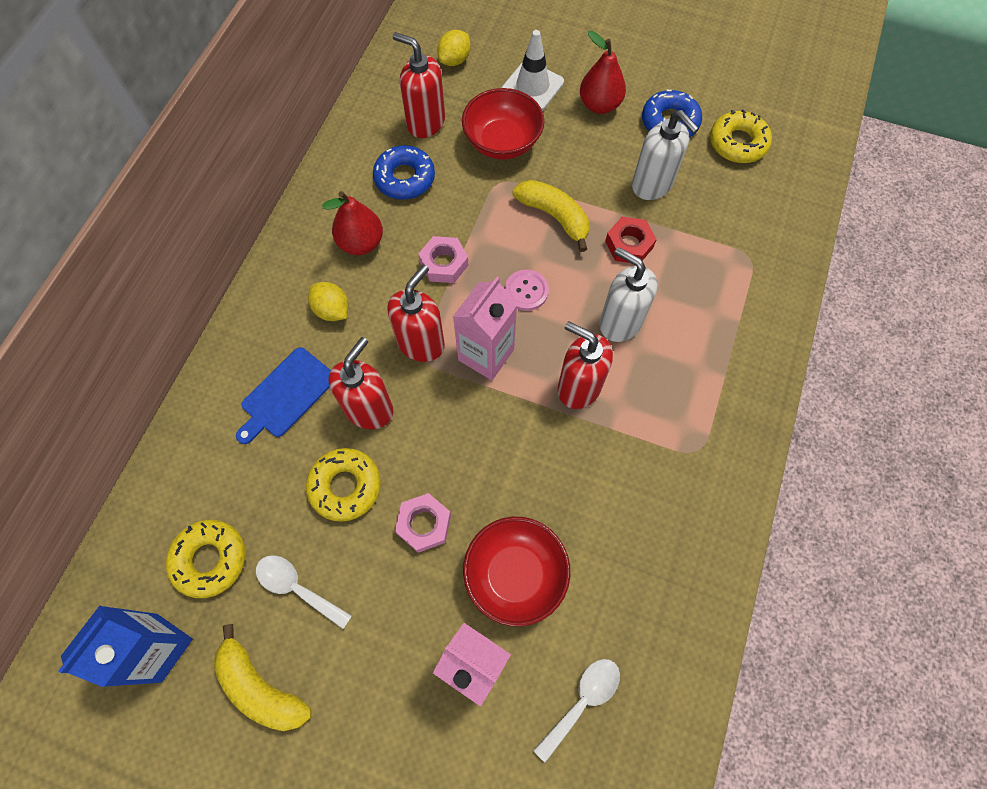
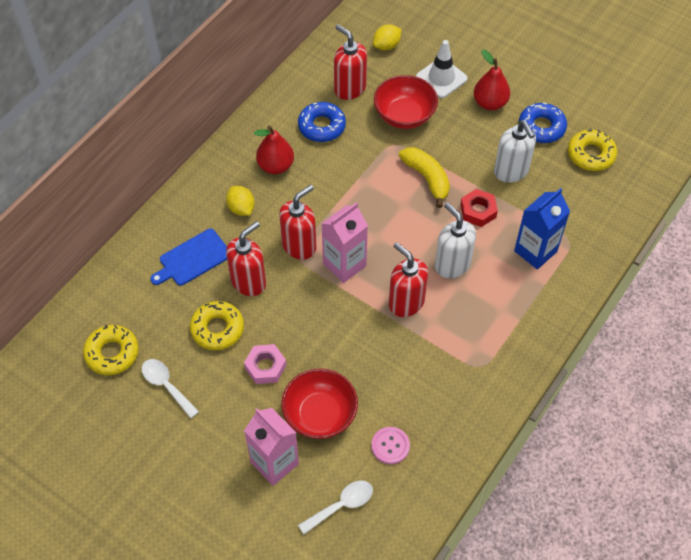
camera: 15 degrees right, 10 degrees down
blue carton [59,606,193,687] -> blue carton moved to [514,188,570,270]
yellow banana [214,624,312,731] -> none
pink nut [418,236,469,283] -> none
pink button [505,270,549,311] -> pink button moved to [371,427,410,464]

